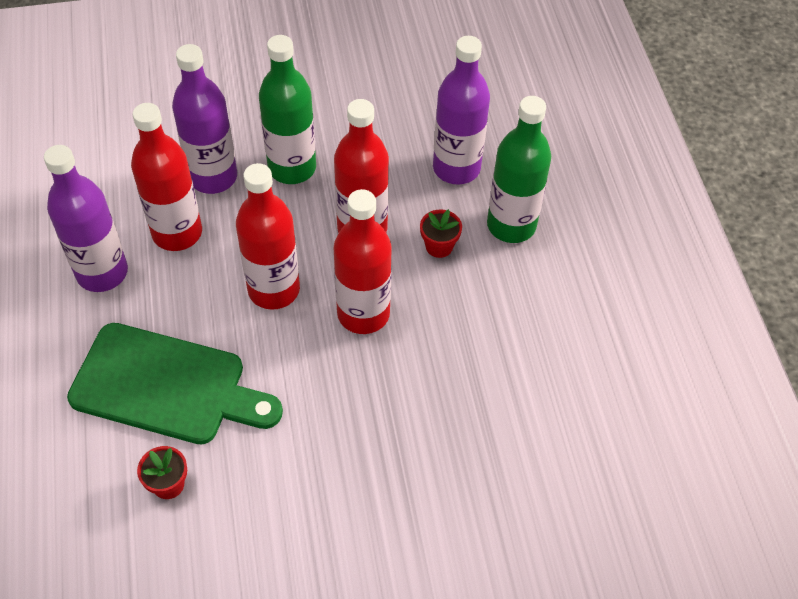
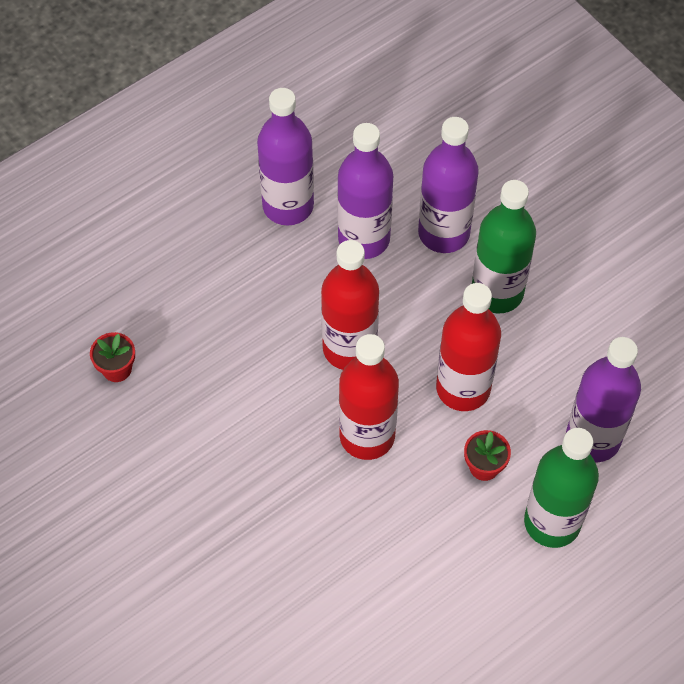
camera: 65 degrees right, 5 degrees up
green cutting board [67,323,283,444] -> none
red bottle [131,103,202,251] -> purple bottle [337,123,393,259]

